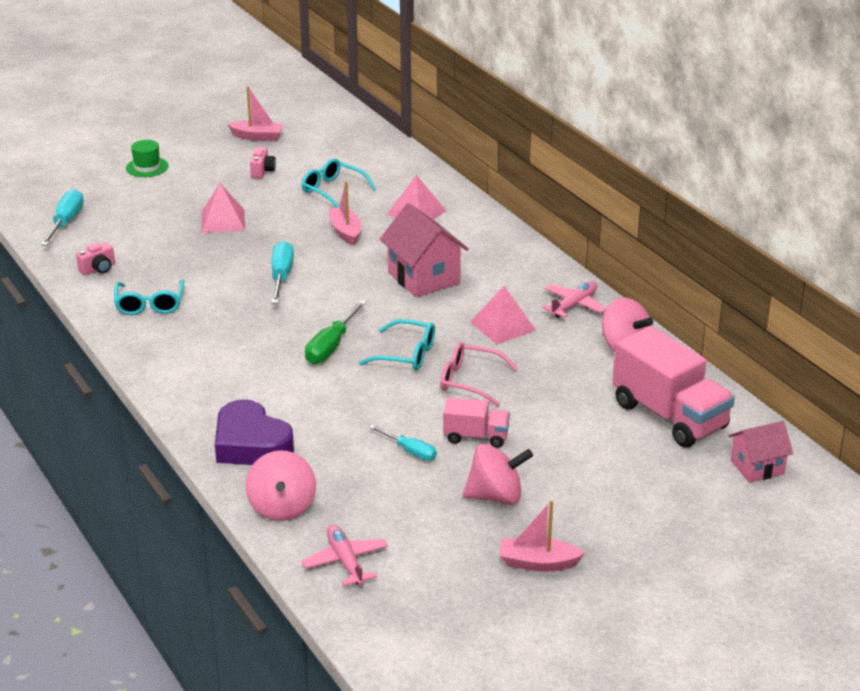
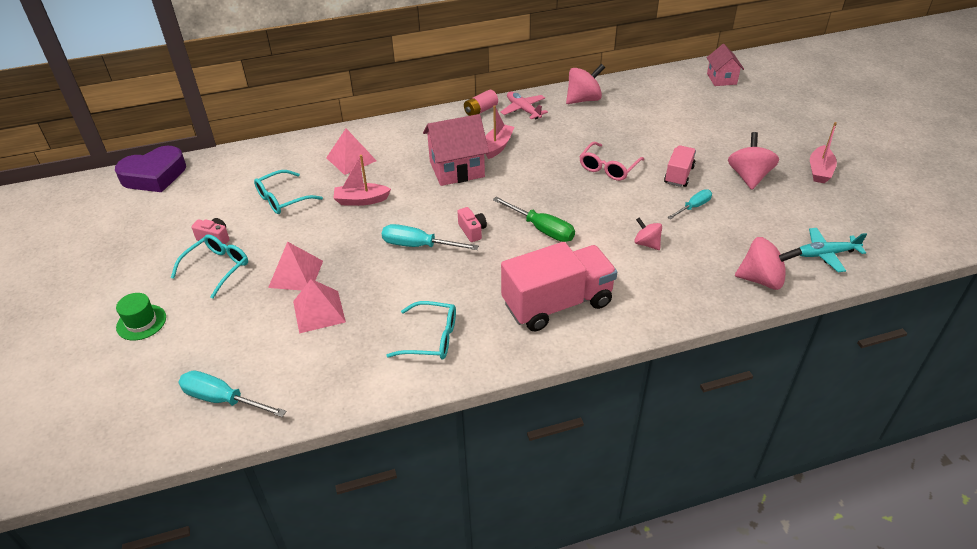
camera: 75 degrees left, 10 degrees up
pink camera [76,242,115,275] -> pink camera moved to [457,207,487,242]
purple heart [215,399,294,465] -> purple heart moved to [115,146,186,192]
pink boat [227,86,284,141] -> pink boat moved to [486,105,514,159]
pink plane [302,525,388,586] -> turquoise plane [799,228,867,272]
turquoise glasses [359,319,435,370] -> turquoise glasses moved to [171,234,248,299]
pink pyramid [470,286,536,345] -> pink pyramid moved to [293,279,346,333]
pink truck [612,326,735,448] -> pink truck moved to [501,242,617,331]
none -> pink battery [464,90,498,116]
none -> pink spinning top [634,217,662,250]

